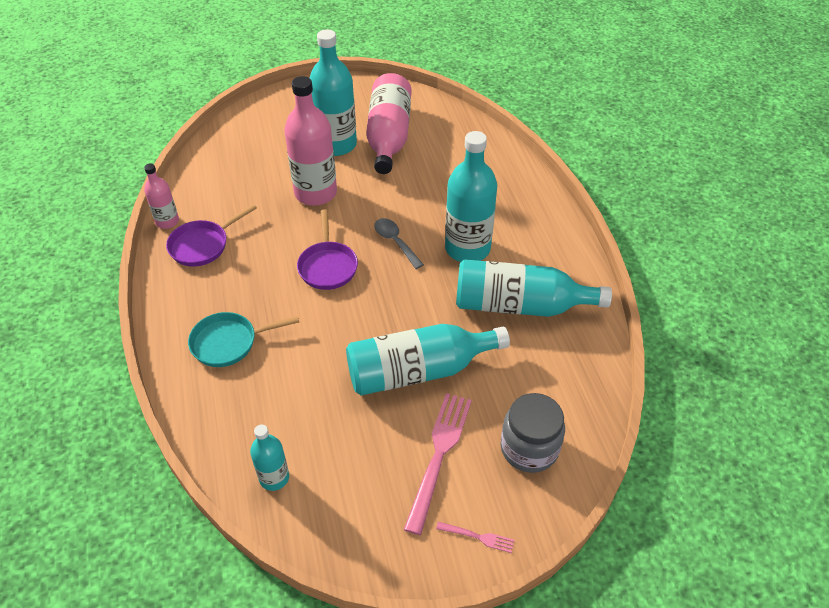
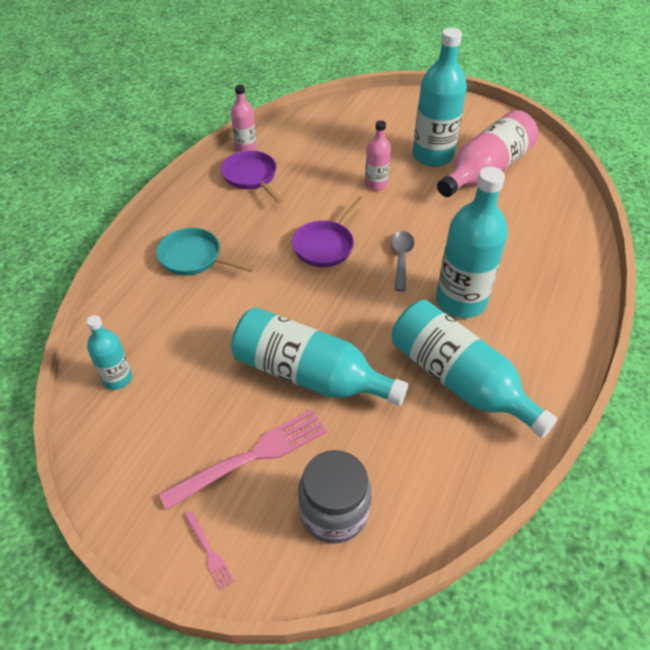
camera: 40 degrees right, 0 degrees up
purple pan [166,204,257,267] -> purple pan turned 60 degrees clockwise [221,151,284,204]
pink bottle [284,76,337,206] -> pink bottle [365,121,391,191], size x0.53

